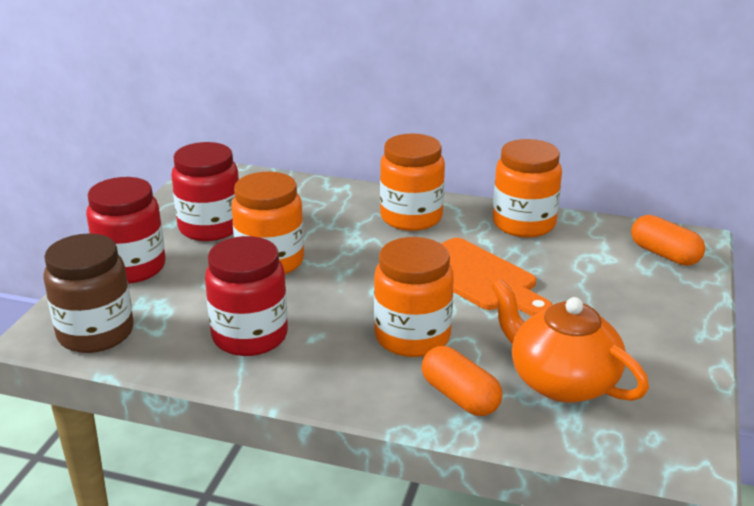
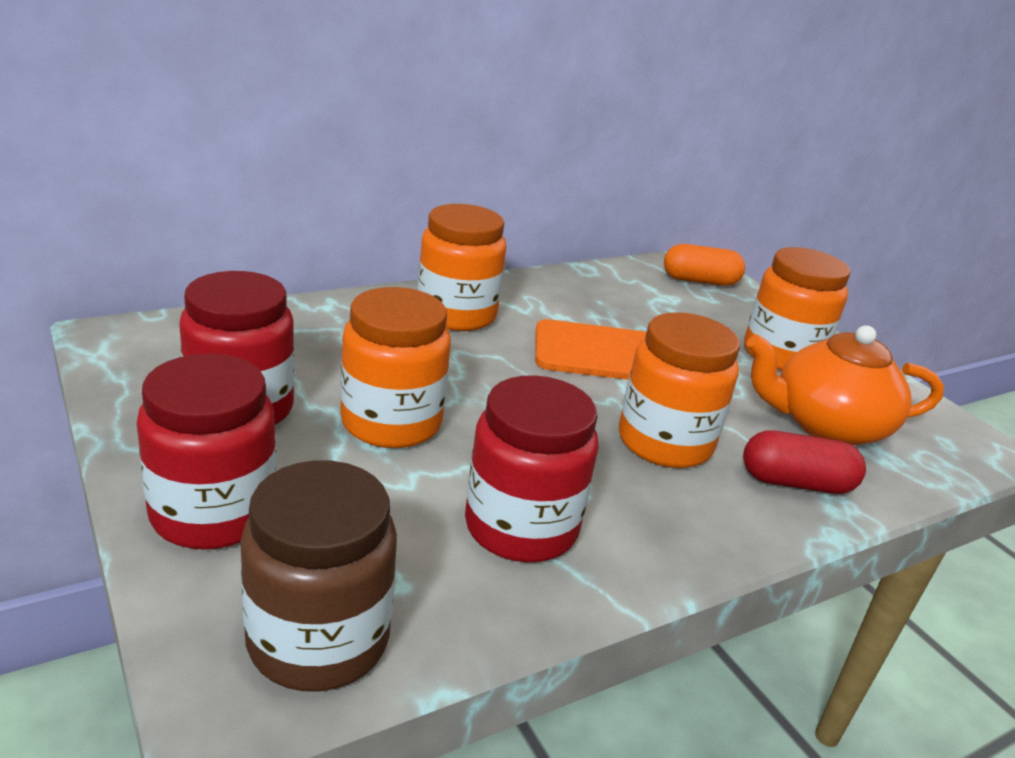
camera: 50 degrees left, 0 degrees up
orange capsule [422,346,502,416] -> red capsule [743,430,866,494]
orange jar [493,139,562,238] -> orange jar moved to [744,247,851,371]

